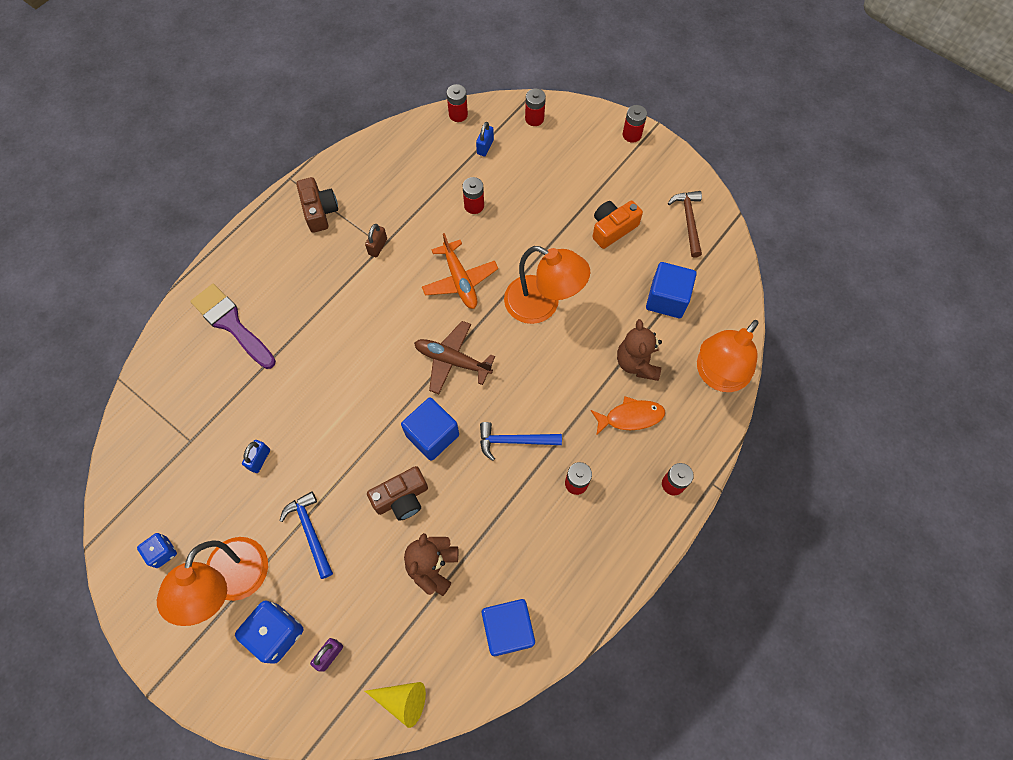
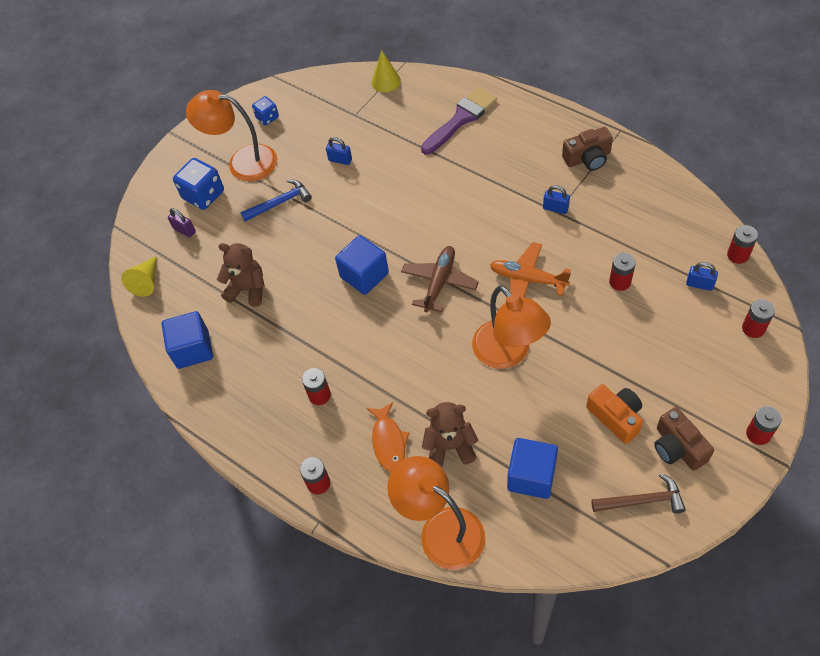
camera: 95 degrees right, 10 degrees down
brown padlock [365,224,387,257] -> blue padlock [543,185,570,214]
brown camera [367,466,428,521] -> brown camera moved to [654,407,714,471]
orange plane [422,233,498,309] -> orange plane turned 45 degrees clockwise [490,242,571,298]
blue hammer [480,422,562,461] -> none
orange lamp [504,246,590,324] -> orange lamp turned 60 degrees counterclockwise [472,285,551,369]
none -> yellow cone [371,50,401,92]

